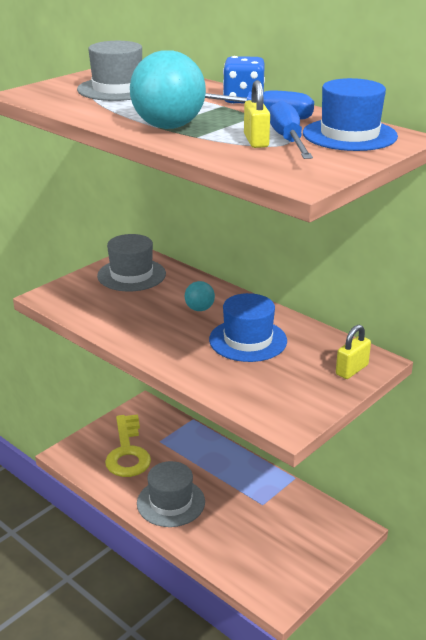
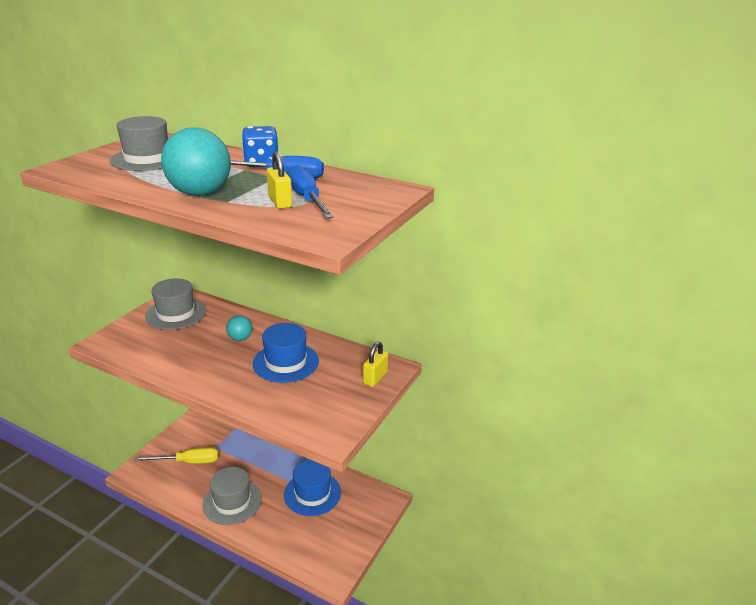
camera: 15 degrees left, 0 degrees up
yellow key [105,414,151,477] -> yellow screwdriver [134,447,219,464]
blue hat [303,78,398,151] -> blue hat moved to [284,459,341,516]

